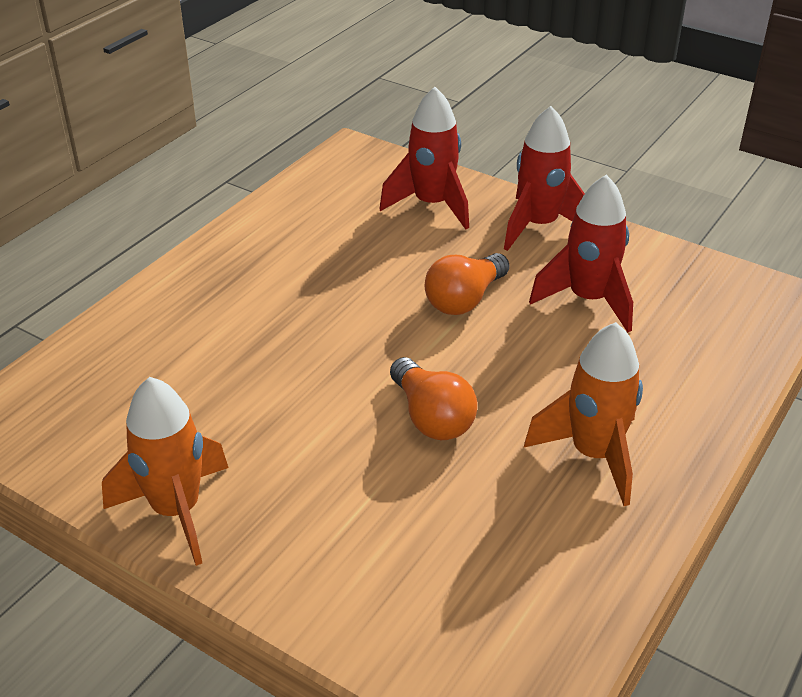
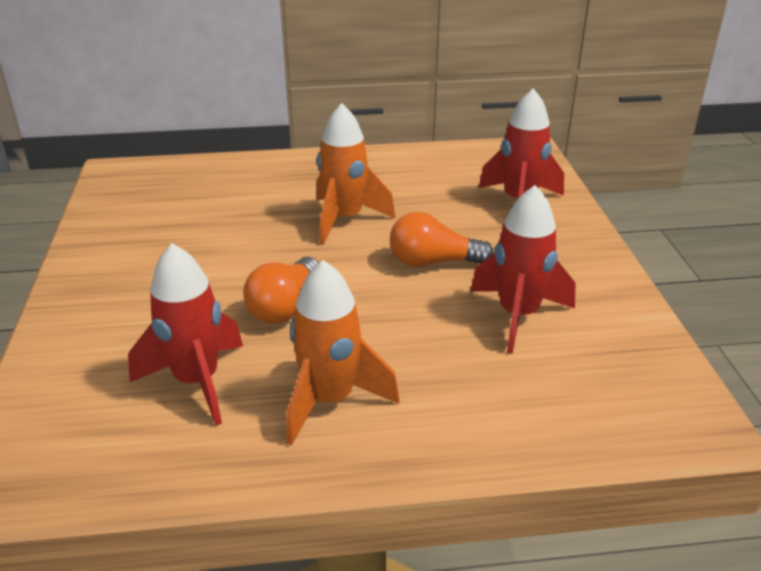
camera: 50 degrees right, 5 degrees down
orange rocket [102,377,229,566] -> orange rocket moved to [317,103,396,245]
red rocket [504,106,585,251] -> red rocket moved to [128,243,243,426]

